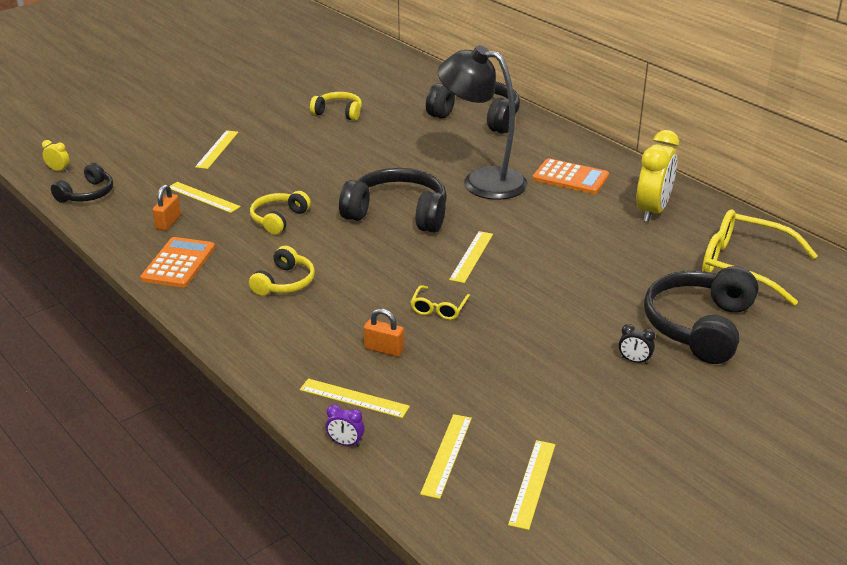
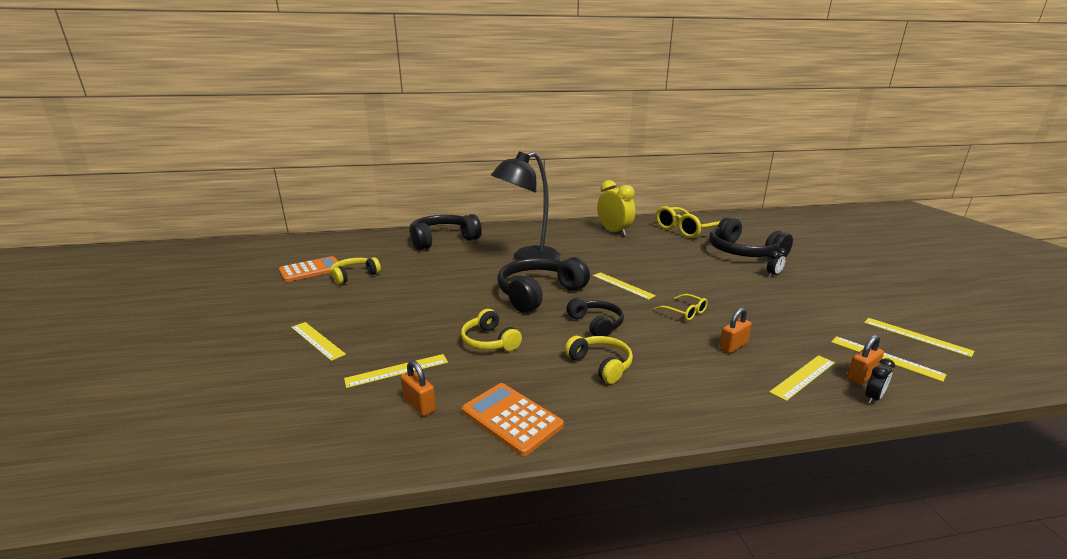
camera: 60 degrees left, 10 degrees down
yellow clock [42,140,70,172] -> none
black headphones [51,163,113,203] -> black headphones moved to [566,298,624,336]
purple clock [326,405,365,447] -> black clock [865,358,895,404]
orange calculator [533,158,609,194] -> orange calculator moved to [279,256,338,282]
none -> orange padlock [847,335,884,385]

